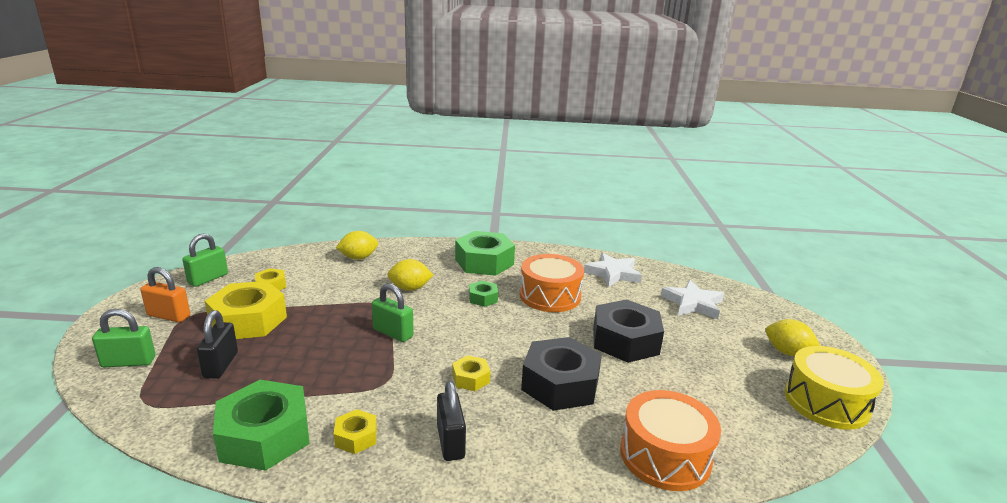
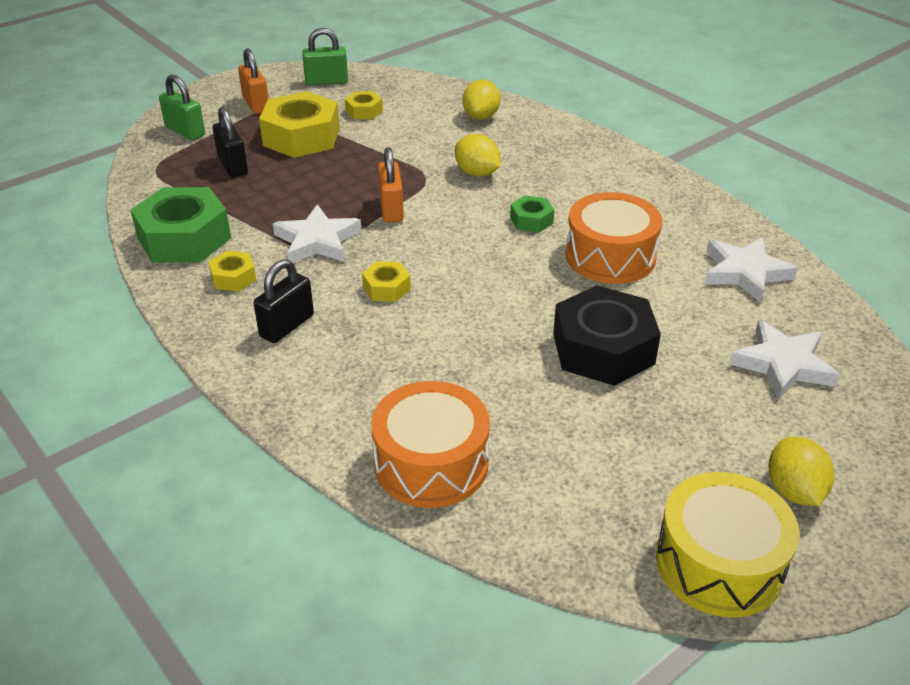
camera: 50 degrees right, 15 degrees up
black padlock [196,310,238,379] -> black padlock turned 75 degrees counterclockwise [213,107,248,178]
yellow lemon [336,231,378,260] -> yellow lemon turned 75 degrees clockwise [462,79,500,120]
green padlock [372,283,414,342] -> orange padlock [378,147,404,223]
green nut [455,231,515,276] -> none
black nut [521,337,602,411] -> none
none -> white star [273,204,362,263]

